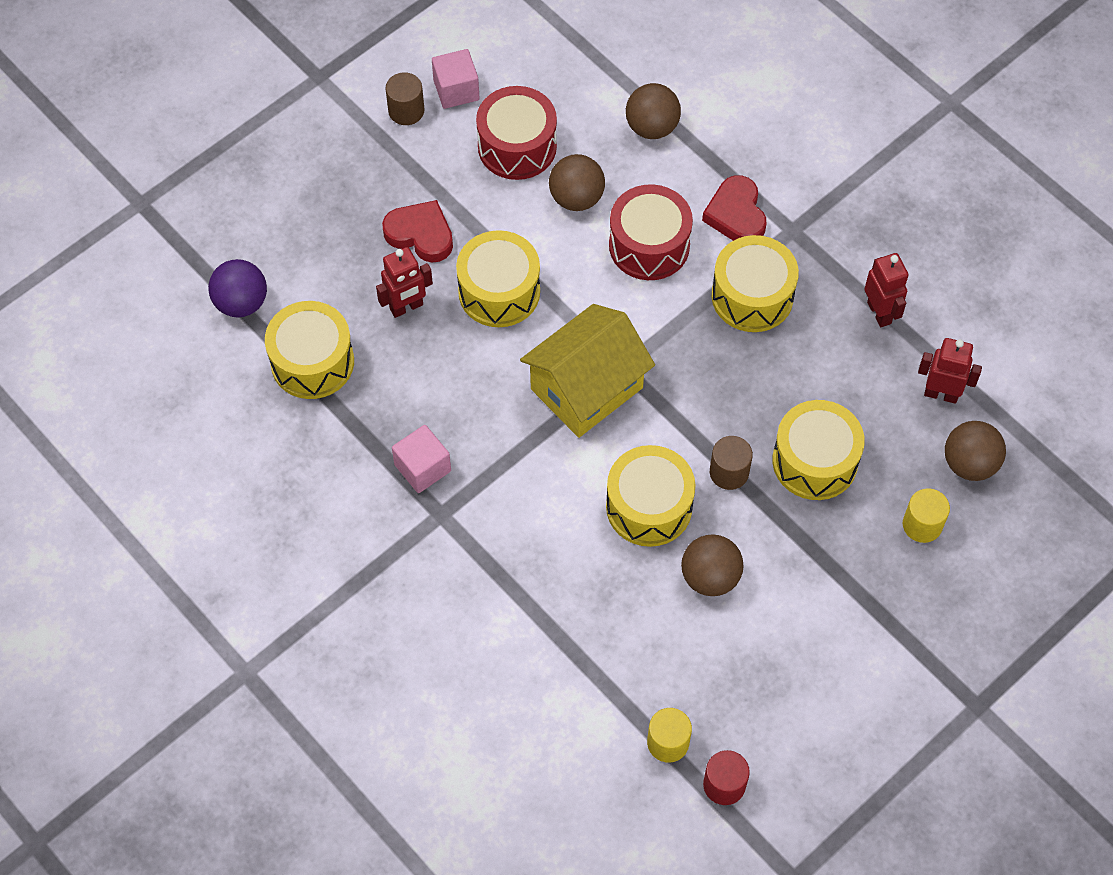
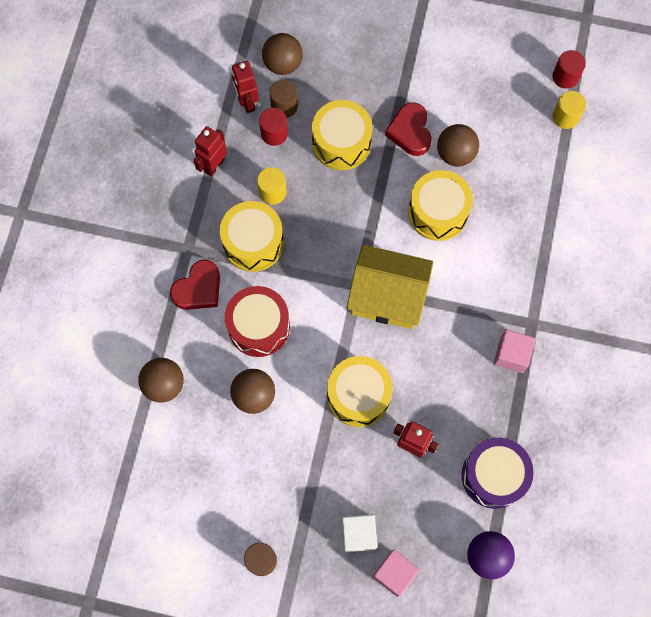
camera: 125 degrees left, 10 degrees up
yellow drum [265,301,354,399] -> purple drum [462,438,534,509]
red heart [382,200,453,263] -> red heart moved to [385,102,431,156]
pink cube [432,49,479,109] -> pink cube moved to [373,549,419,597]
red drum [476,86,557,180] -> none
brown cylinder [710,436,753,490] -> brown cylinder moved to [270,80,298,118]
yellow cylinder [903,488,950,543] -> yellow cylinder moved to [257,167,286,205]
none -> red cylinder [259,108,288,146]
none -> white cube [341,514,377,552]

